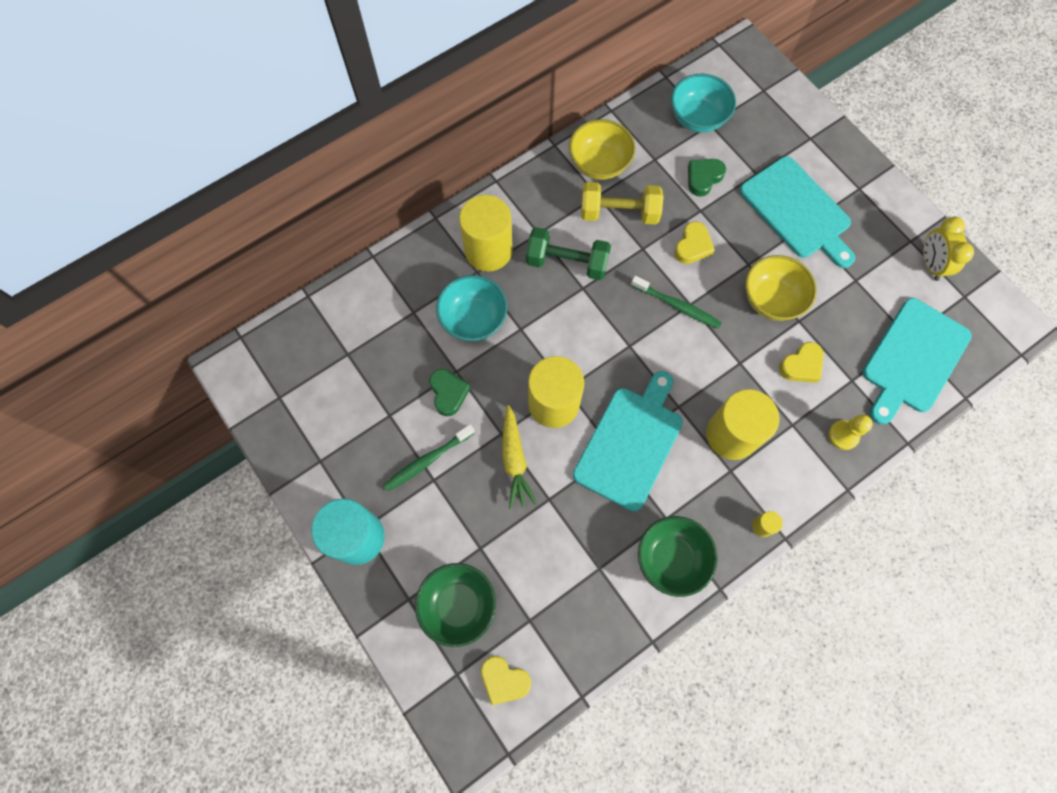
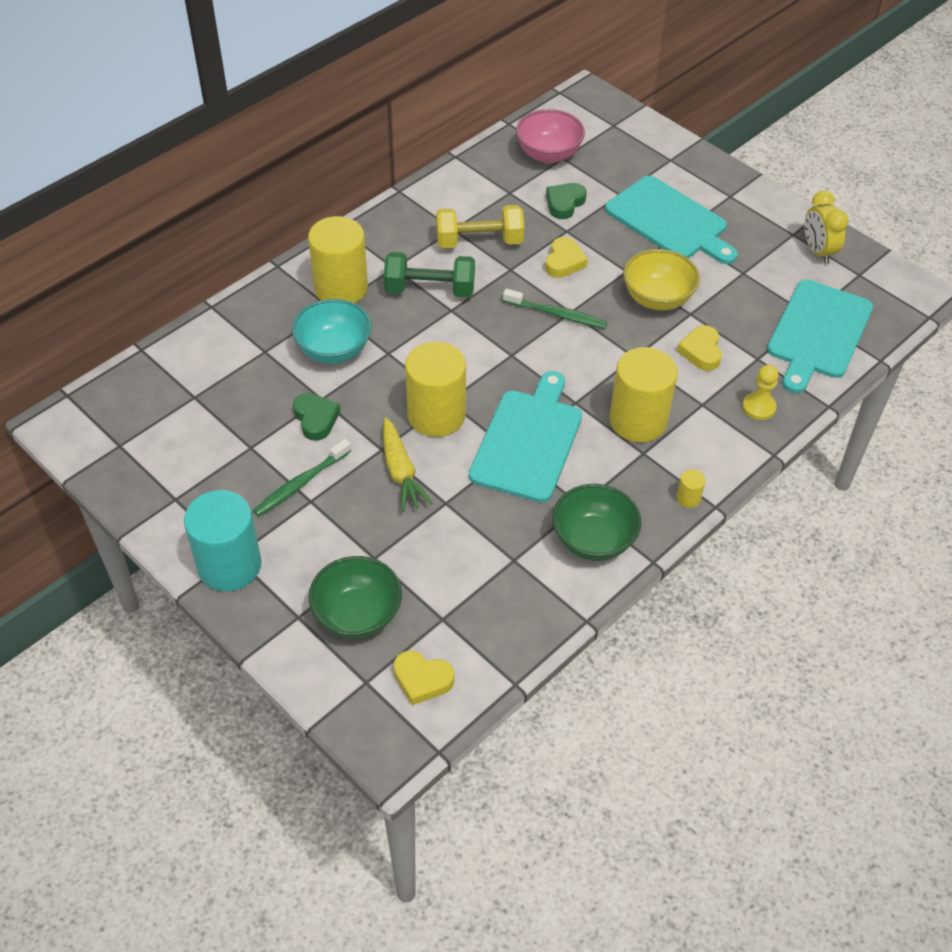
camera: 10 degrees left, 20 degrees down
yellow bowl [569,119,636,180] -> none
turquoise bowl [671,73,736,133] -> pink bowl [516,109,585,163]
yellow heart [779,342,824,383] -> yellow heart turned 135 degrees clockwise [677,325,722,371]

